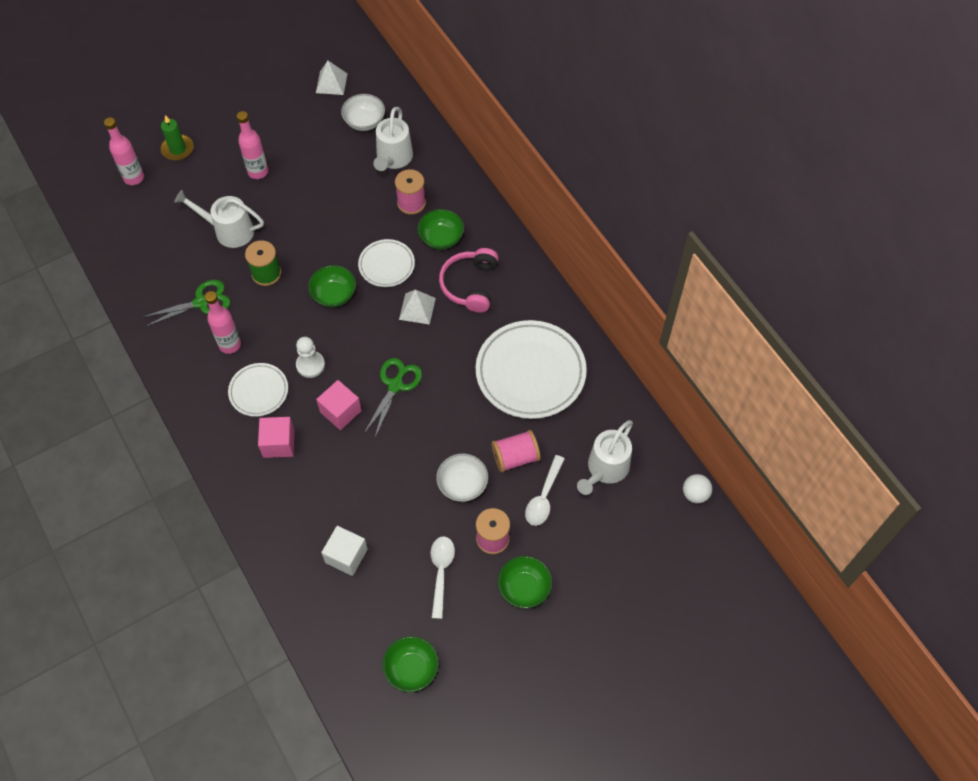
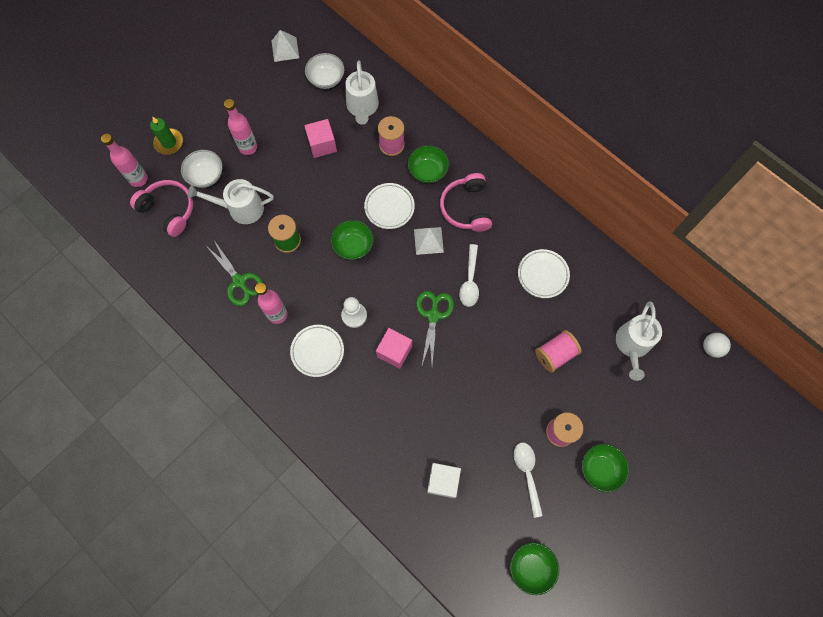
camera: 15 degrees left, 10 degrees up
green scissors [143,280,230,327] -> green scissors turned 90 degrees clockwise [206,242,263,306]
pink cube [258,417,294,458] -> pink cube moved to [304,119,337,158]
white bowl [436,454,488,502] -> white bowl moved to [181,150,222,188]
white plate [476,320,587,419] -> white plate [518,249,570,298], size x0.54
white spoon [525,455,565,526] -> white spoon moved to [459,244,479,307]
none -> pink headphones [130,180,193,237]

